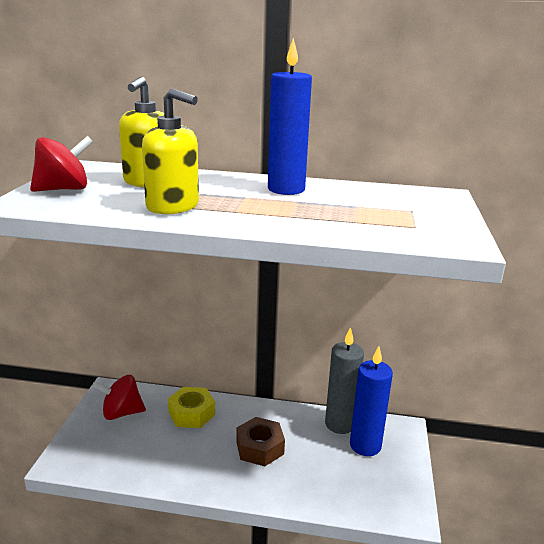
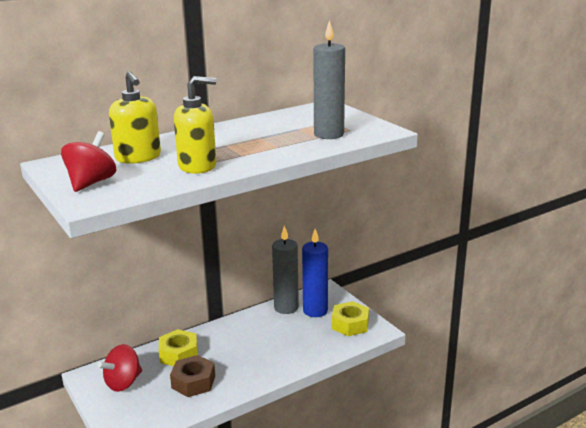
camera: 40 degrees left, 0 degrees up
brown nut [236,417,285,466] -> brown nut moved to [170,355,215,397]
blue candle [268,38,312,195] -> none
none -> grey candle [313,20,345,139]
none -> yellow nut [332,301,369,336]

